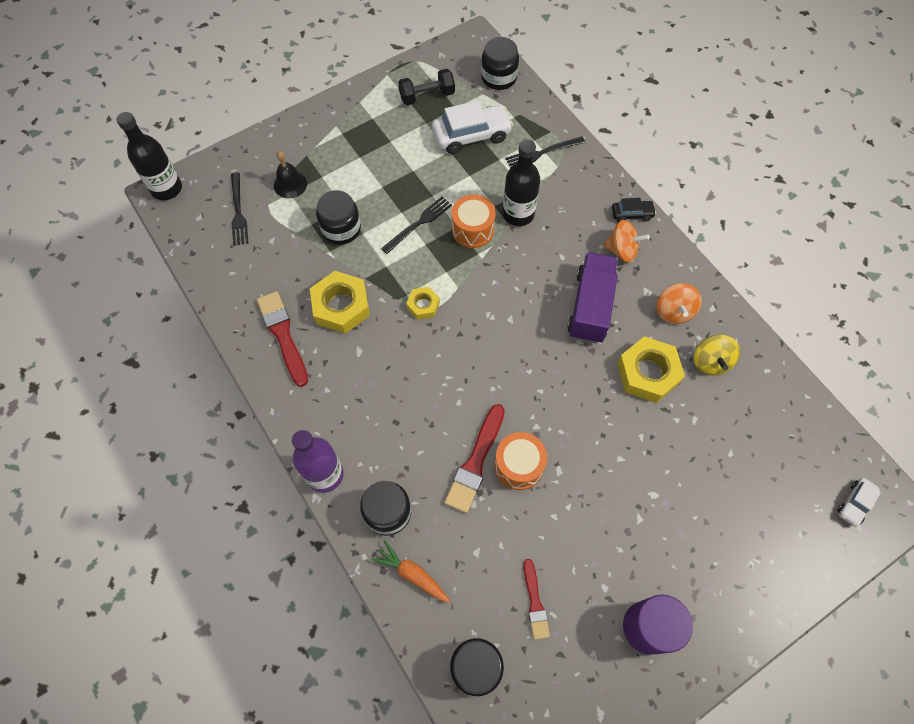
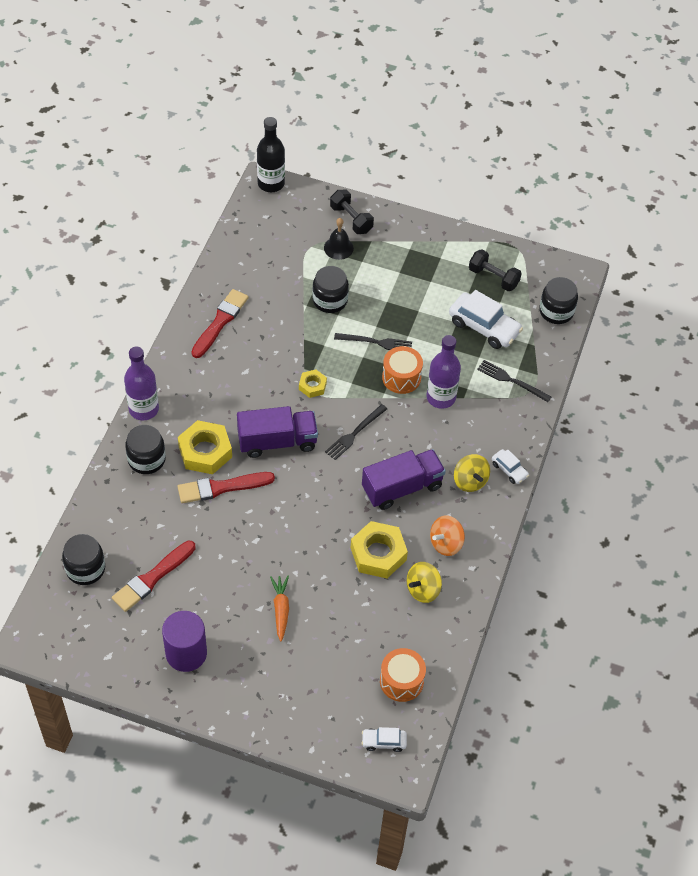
camera: 50 degrees right, 10 degrees down
black fork [231,172,248,246] -> black fork moved to [325,404,387,460]
yellow nut [310,271,370,334] -> yellow nut moved to [178,420,232,474]
orange carrot [372,541,450,603] -> orange carrot moved to [270,576,289,642]
orange drum [494,432,547,490] -> orange drum moved to [380,648,426,702]
black bottle [503,139,540,226] -> purple bottle [427,335,461,409]
red brush [524,559,550,640] -> red brush [112,541,196,612], size x1.63
orange spinning top [603,220,650,262] -> yellow spinning top [454,454,490,492]
black car [612,198,656,222] -> white car [492,449,529,484]
none -> purple truck [237,406,318,458]
none -> black dumbbell [330,190,374,234]

